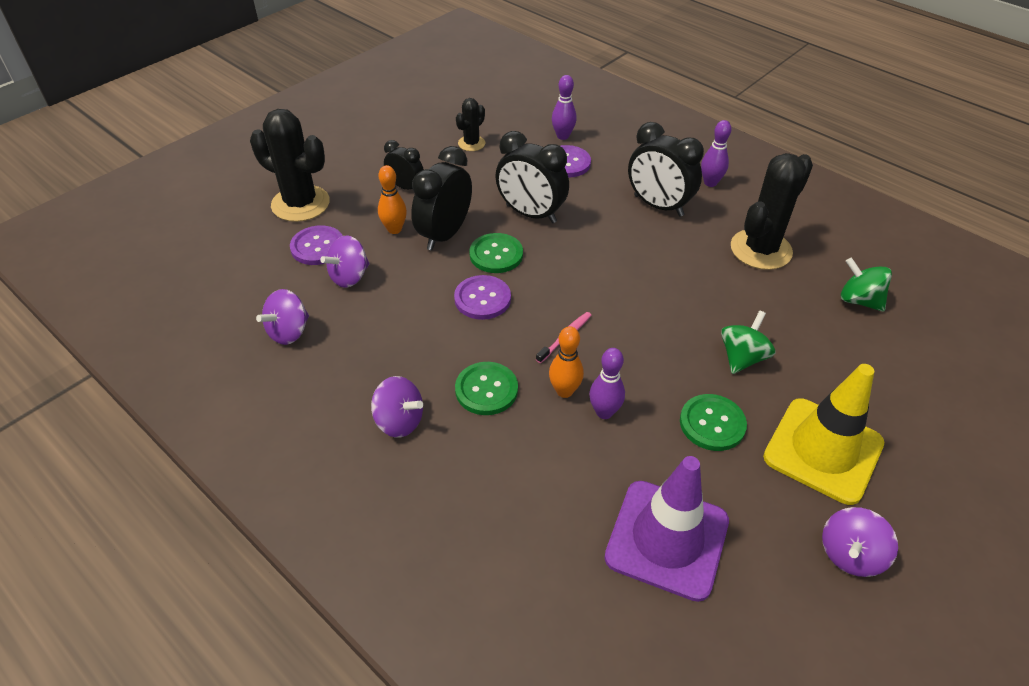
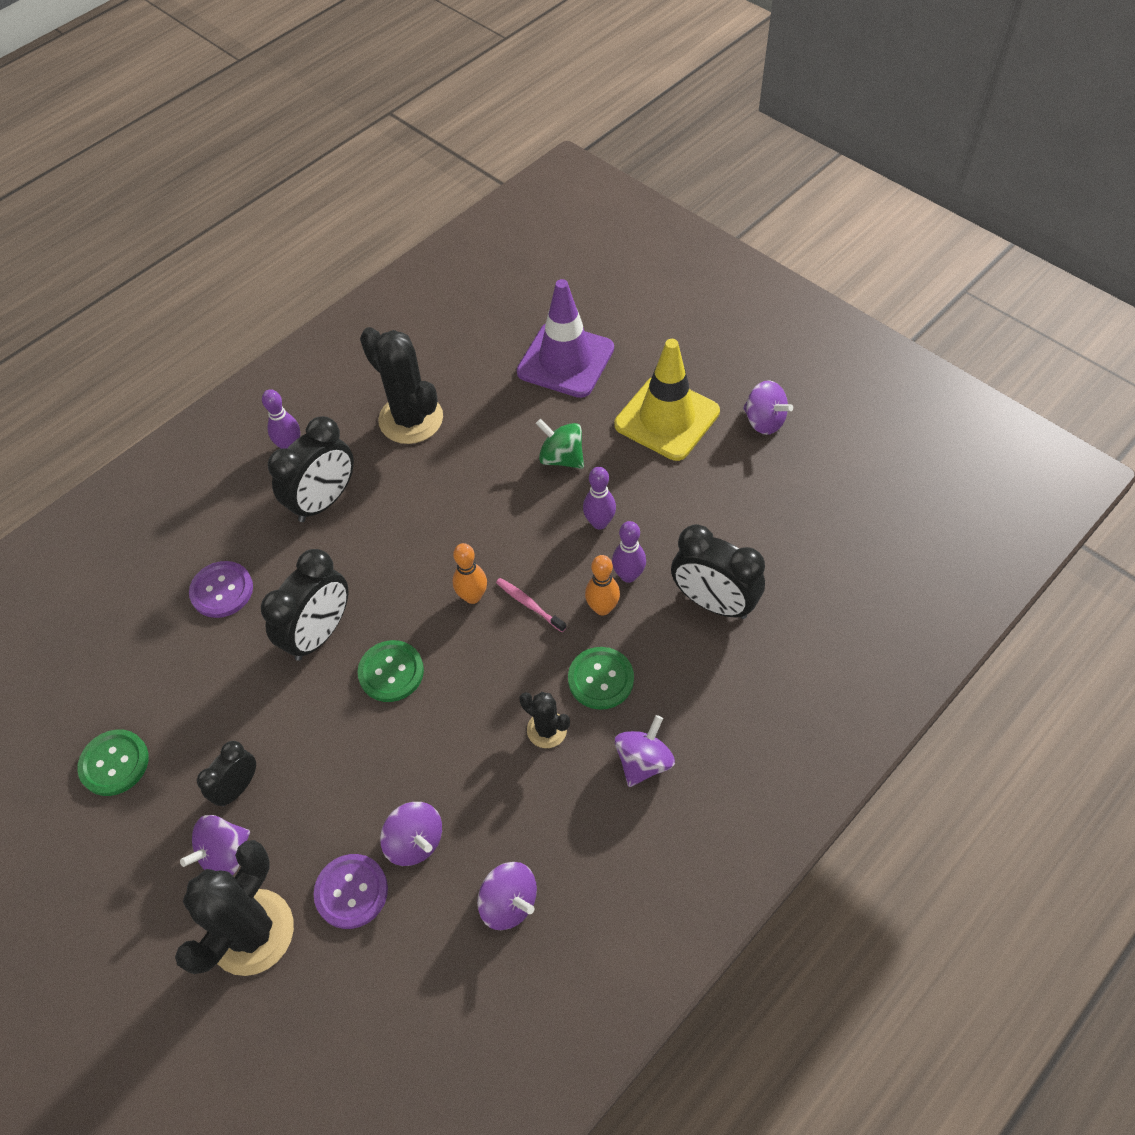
camera: 85 degrees left, 10 degrees up
orange bowling pin [378,165,407,234] -> orange bowling pin moved to [452,543,487,604]
black clock [411,146,472,251] -> black clock moved to [671,524,765,619]
purple button [454,275,511,320] -> none
black cactus [456,98,485,151] -> black cactus moved to [519,692,570,748]
purple bowling pin [552,75,577,140] -> purple bowling pin moved to [583,467,616,529]
purple traffic cone [604,456,729,602] -> purple traffic cone moved to [517,279,614,398]
green button [680,394,747,451] -> green button moved to [77,729,149,796]
green spinning top [841,257,892,312] -> none
none -> purple spinning top [180,815,250,876]

